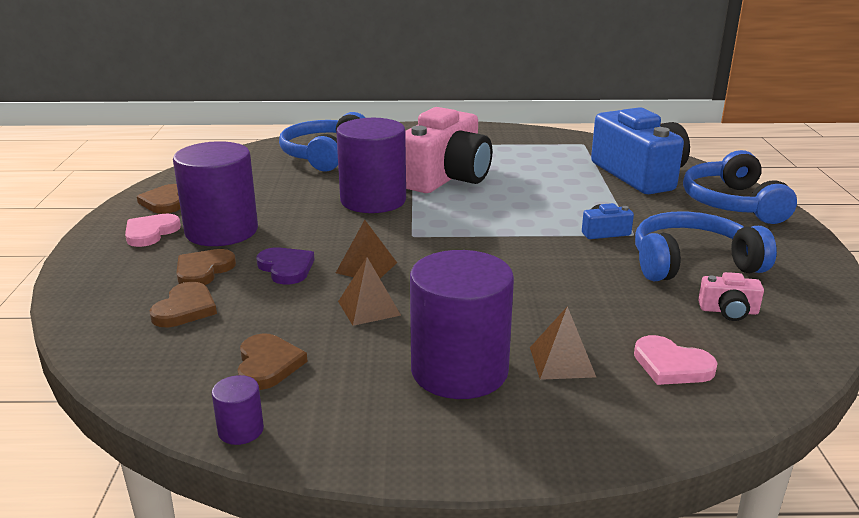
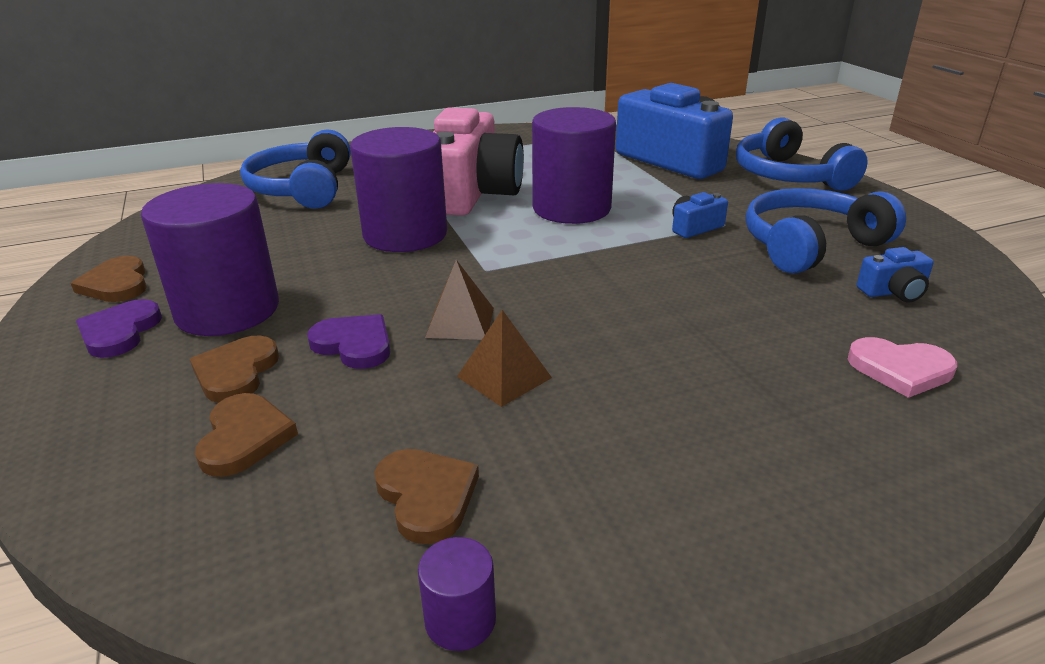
camera: 20 degrees left, 5 degrees up
pink heart [125,214,181,247] -> purple heart [76,299,162,358]
purple cylinder [410,250,514,399] -> purple cylinder moved to [532,107,616,224]
brown pyramid [530,306,596,380] -> none
pink camera [698,272,764,321] -> blue camera [857,247,934,302]

